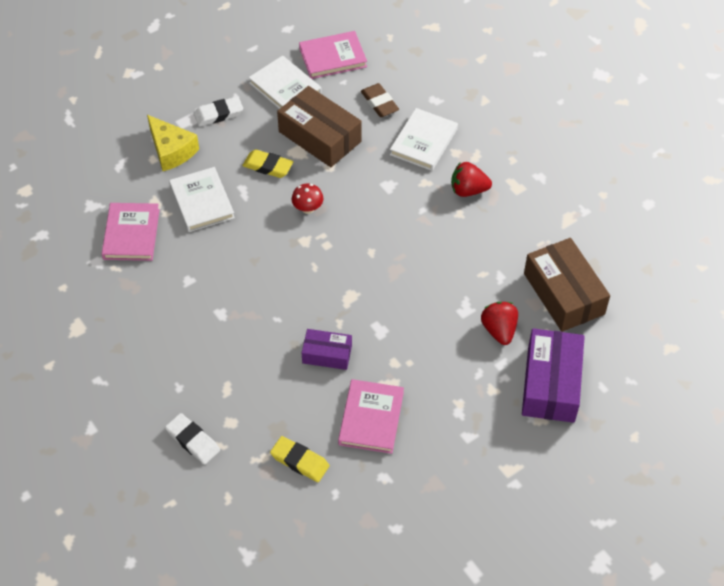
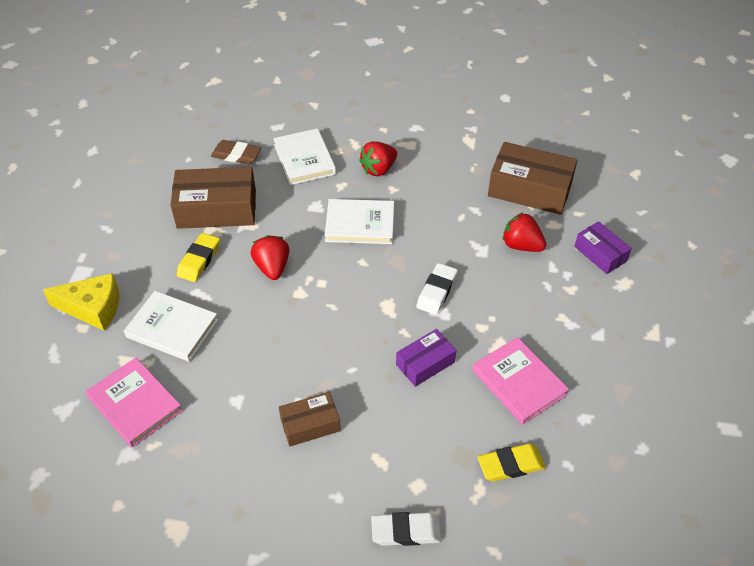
camera: 45 degrees left, 5 degrees down
white eraser [194,96,243,127] -> white eraser moved to [416,263,458,315]
yellow eraser [242,149,293,178] -> yellow eraser turned 45 degrees counterclockwise [177,233,220,282]
white book [249,55,322,109] -> white book moved to [325,199,394,244]
red mushroom [292,183,323,214] -> red strawberry [251,235,290,280]
pink book [299,31,367,79] -> none
purple box [522,328,585,423] -> purple box [574,221,632,274], size x0.57
none -> brown box [279,392,341,446]

